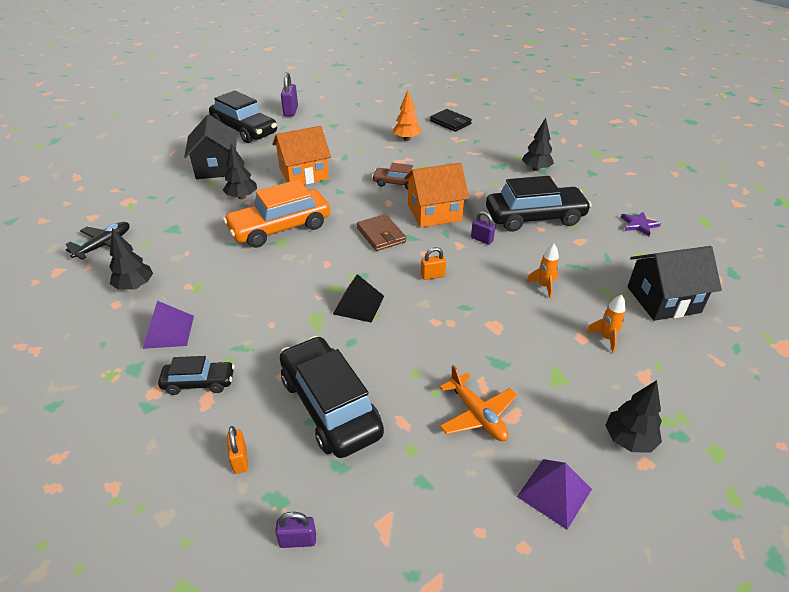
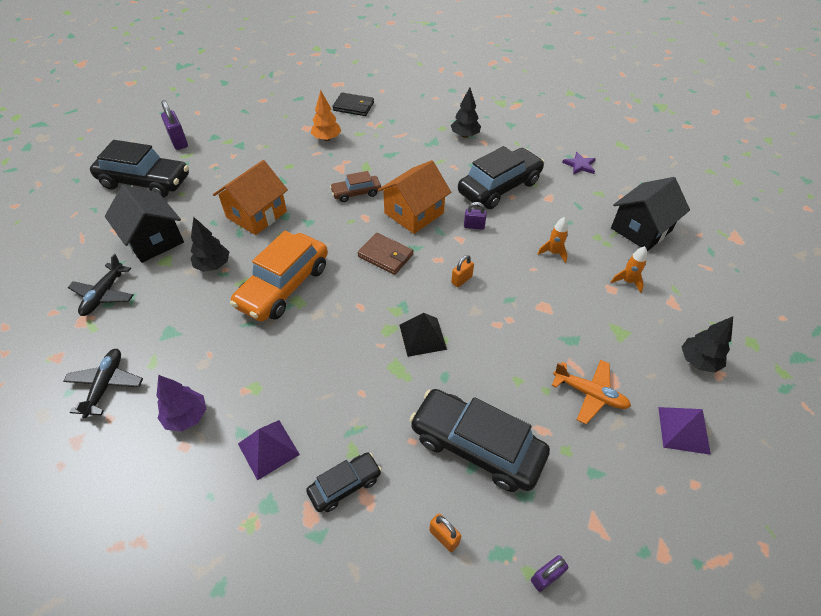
camera: 30 degrees left, 10 degrees up
black tree [109,228,153,290] -> purple tree [157,375,206,432]
none -> black plane [68,254,133,316]

